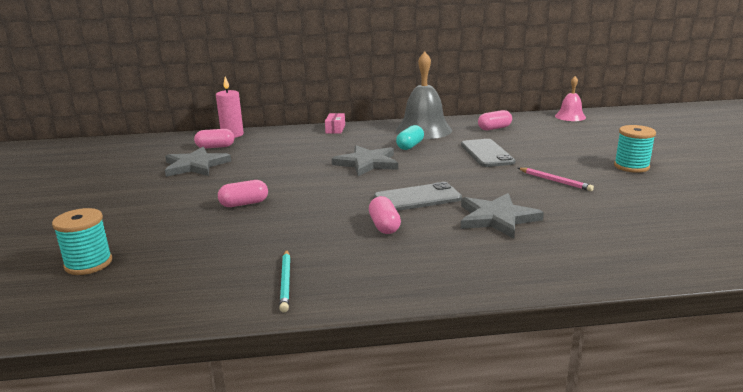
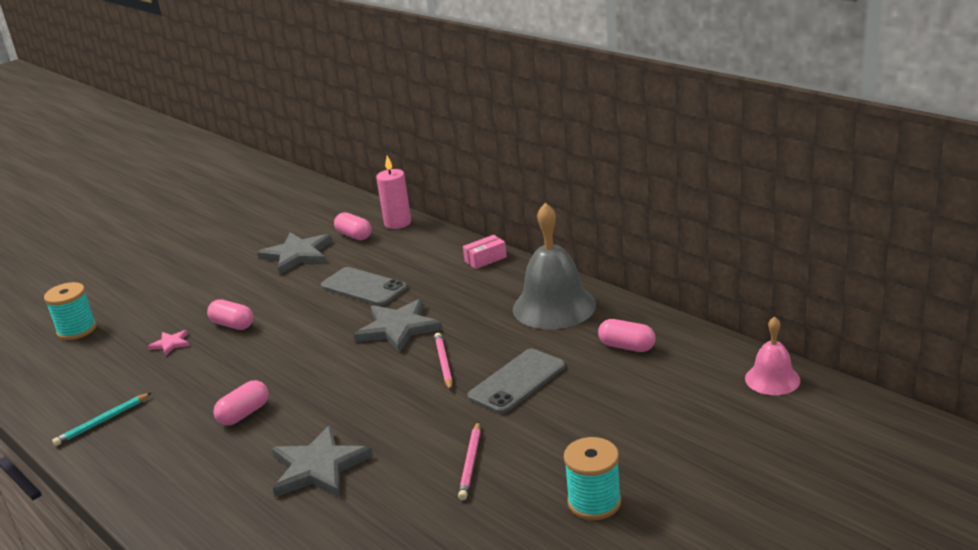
camera: 55 degrees right, 5 degrees up
grey phone [374,182,462,211] -> grey phone moved to [321,267,407,306]
turquoise capsule [396,125,424,150] -> none
none -> pink star [148,330,190,356]
none -> pink pencil [434,333,453,391]

